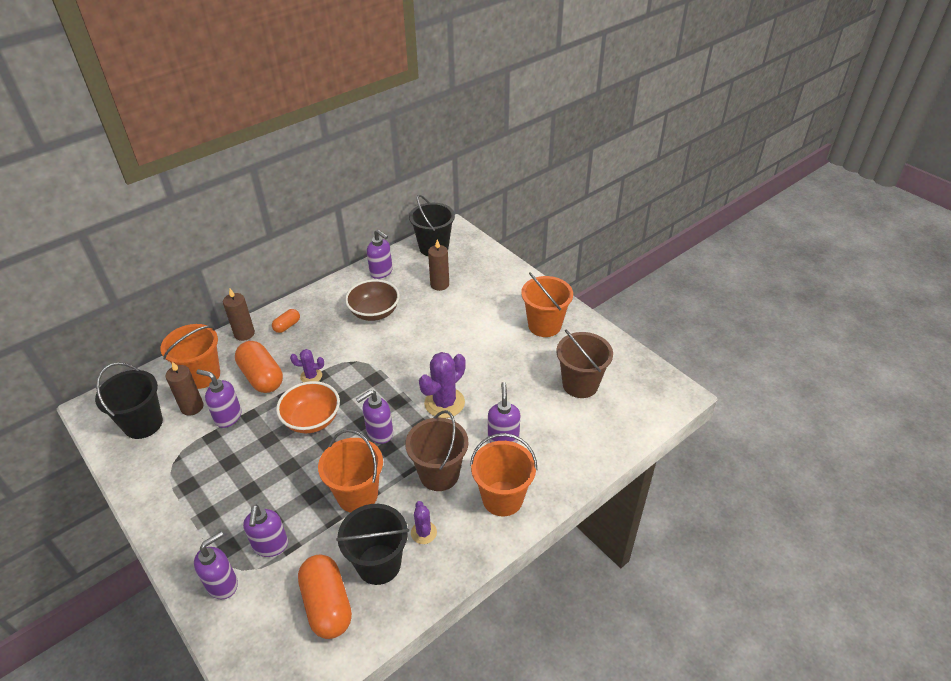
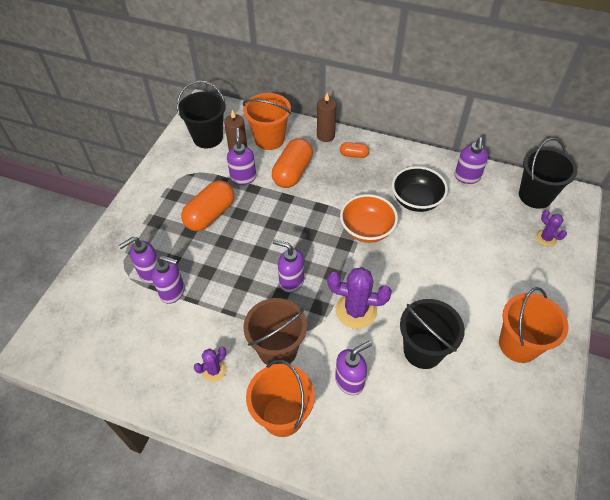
camera: 60 degrees right, 10 degrees up
purple soap dispenser [194,531,238,599] -> purple soap dispenser moved to [152,255,185,304]
orange bowl [276,381,340,433] -> orange bowl moved to [340,194,398,243]
purple cactus [290,349,324,382] -> purple cactus moved to [535,210,567,247]
orange capsule [298,555,352,639] -> orange capsule moved to [181,180,235,231]
orange bucket [318,429,383,513] -> none
black bucket [336,504,409,585] -> black bucket moved to [400,299,465,369]
brown bowl [345,279,400,321] -> black bowl [392,166,448,212]
brown candle [428,240,449,291] -> none
brown bucket [556,330,613,398] -> none

